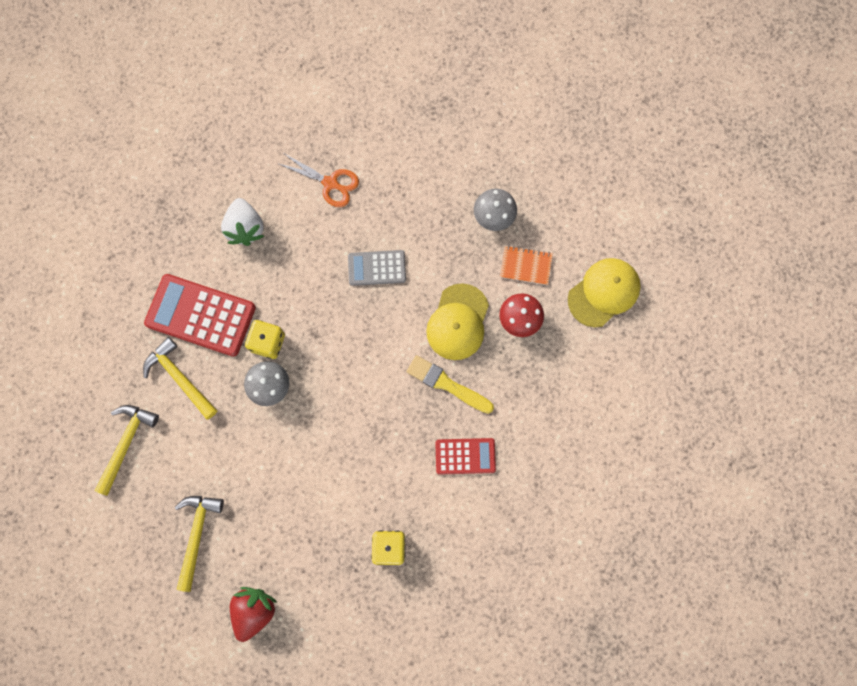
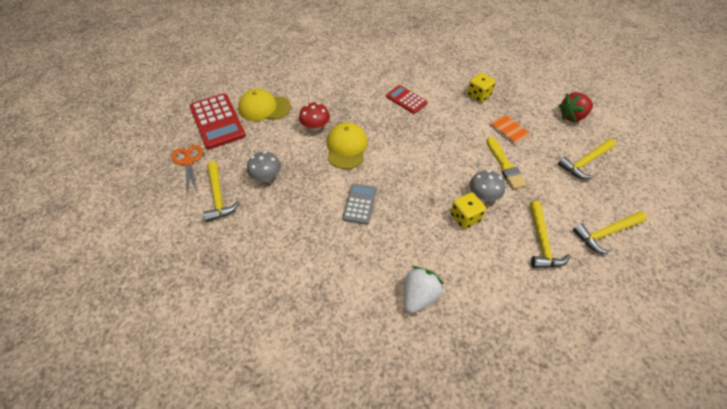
camera: 135 degrees left, 25 degrees down
red calculator [144,274,256,357] -> red calculator moved to [190,94,246,149]
orange scissors [277,153,359,207] -> orange scissors moved to [172,145,203,193]
grey calculator [348,250,406,286] -> grey calculator turned 120 degrees counterclockwise [342,183,377,225]
yellow brush [406,355,494,414] -> yellow brush moved to [486,137,527,189]
yellow cap [426,283,489,360] -> yellow cap turned 60 degrees counterclockwise [327,122,368,169]
orange notebook [500,246,553,285] -> orange notebook moved to [490,114,531,145]
none -> yellow hammer [203,162,240,222]

